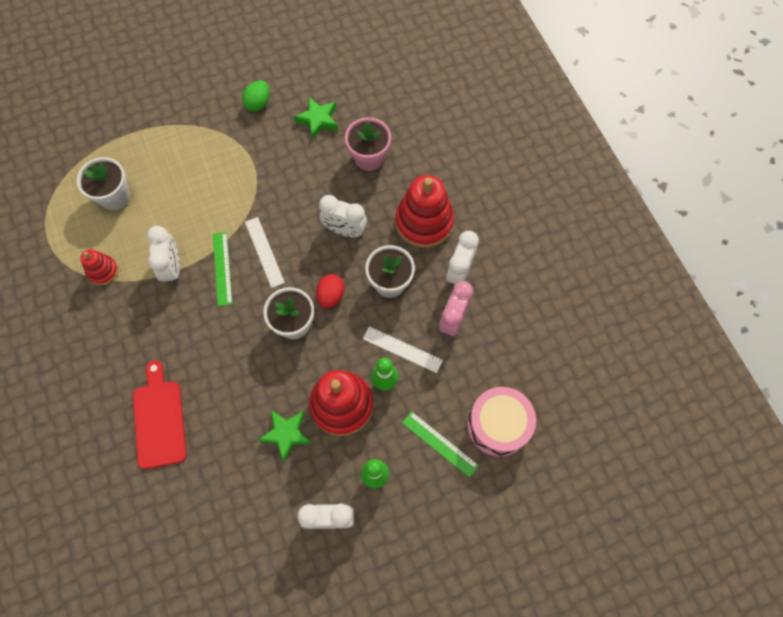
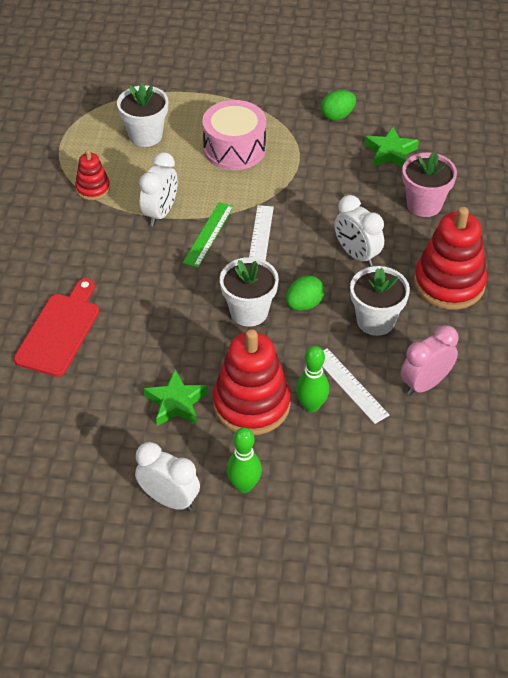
camera: 30 degrees right, 20 degrees down
red egg [316,274,345,309] -> green egg [286,276,324,311]
green ruler [402,411,479,478] -> none
white clock [446,231,479,287] -> none
pink drum [467,387,536,457] -> pink drum moved to [202,100,266,170]

